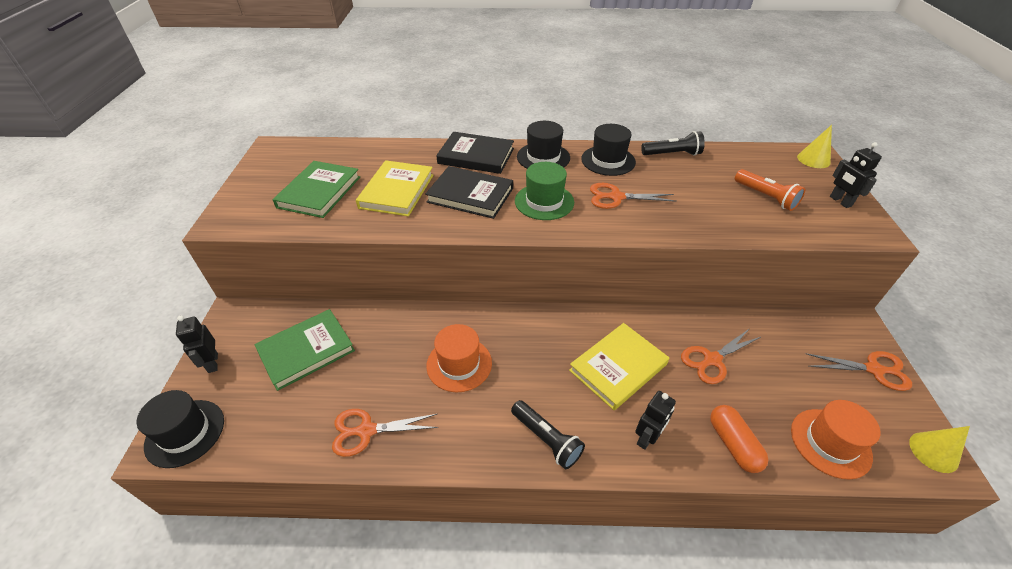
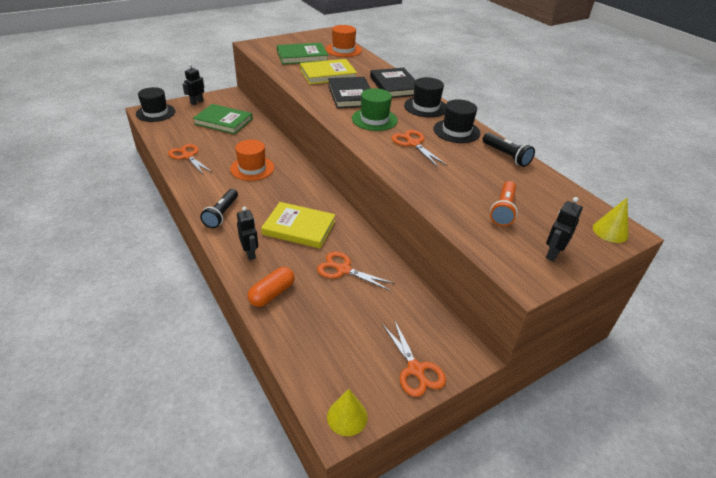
camera: 55 degrees right, 5 degrees down
black robot [635,391,676,450] -> black robot turned 120 degrees counterclockwise [237,207,258,260]
orange hat [791,400,881,479] -> orange hat moved to [326,25,362,57]

